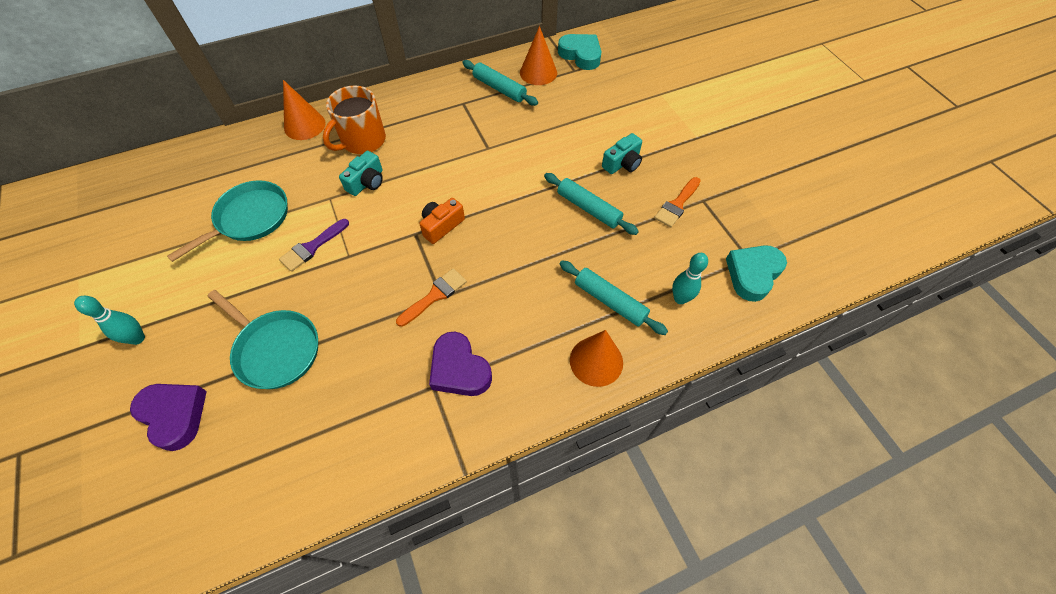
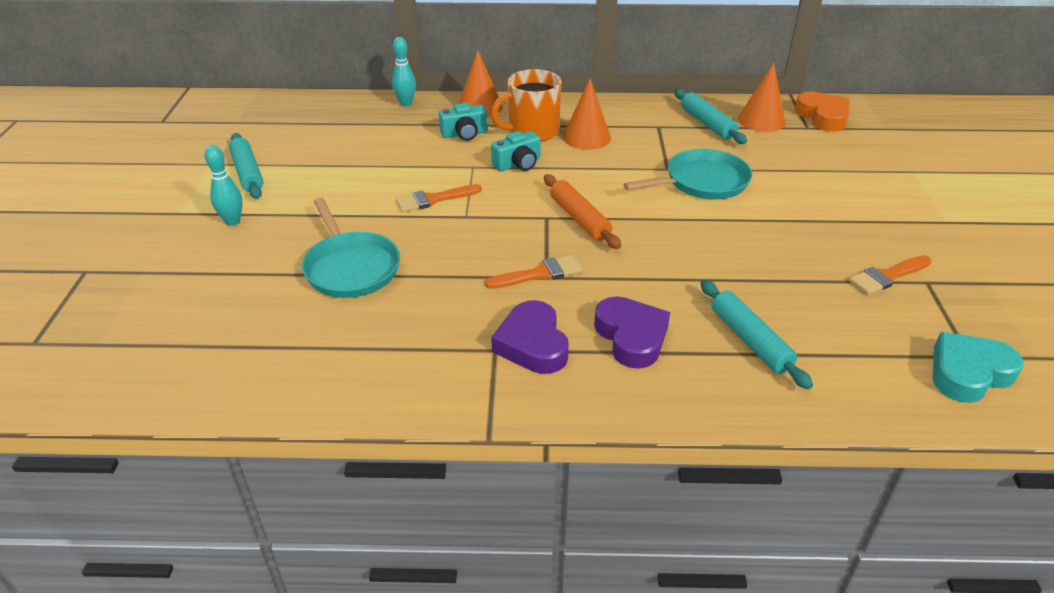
camera: 25 degrees right, 20 degrees down
purple heart [130,384,207,451] -> purple heart moved to [594,296,670,369]
turquoise pan [167,180,288,262] -> turquoise pan moved to [623,149,752,199]
purple brush [279,219,349,272] -> orange brush [396,184,482,212]
orange camera [420,198,465,244] -> orange rolling pin [544,174,621,249]
turquoise rolling pin [544,173,639,235] -> turquoise rolling pin moved to [229,133,263,199]
turquoise heart [558,34,601,70] -> orange heart [795,91,850,132]
orange cone [570,330,623,387] -> orange cone moved to [563,79,611,150]
turquoise camera [602,133,642,174] -> turquoise camera moved to [439,103,487,141]
turquoise bowling pin [672,253,708,304] -> turquoise bowling pin moved to [392,37,416,106]

